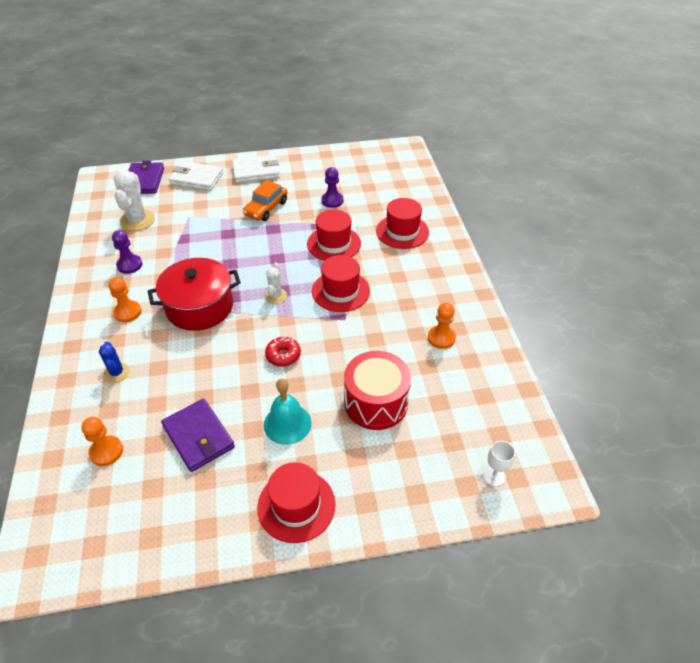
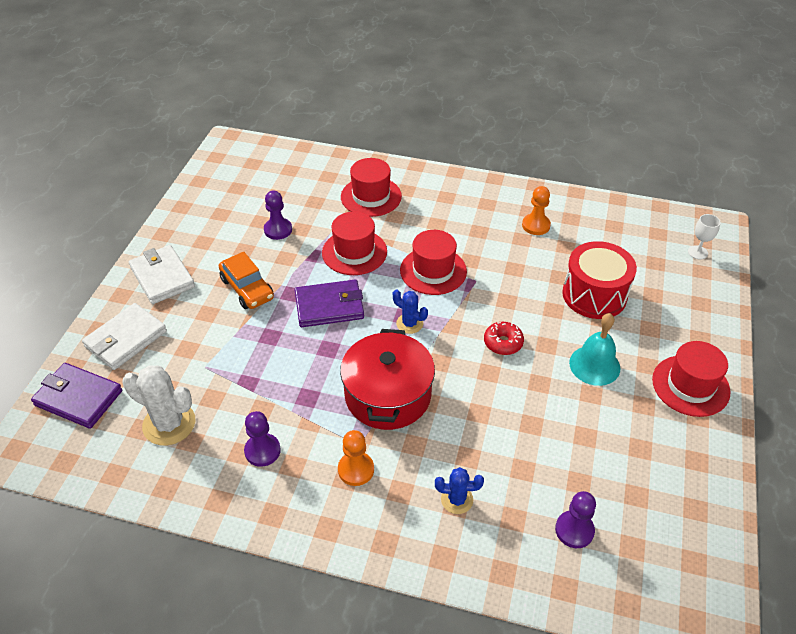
camera: 65 degrees left, 0 degrees up
orange pawn [81,417,123,466] -> purple pawn [555,491,596,548]
purple wallet [161,399,235,472] -> purple wallet moved to [295,280,364,327]
white wallet [232,155,280,183] -> white wallet turned 45 degrees counterclockwise [129,245,195,304]
white cactus [264,262,287,304] -> blue cactus [393,289,428,334]

